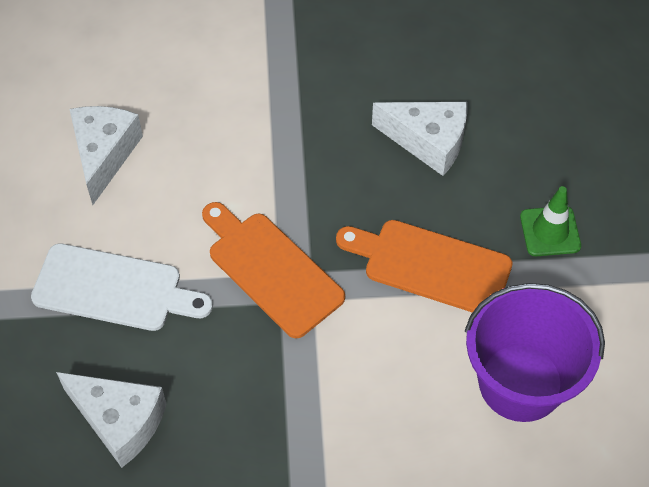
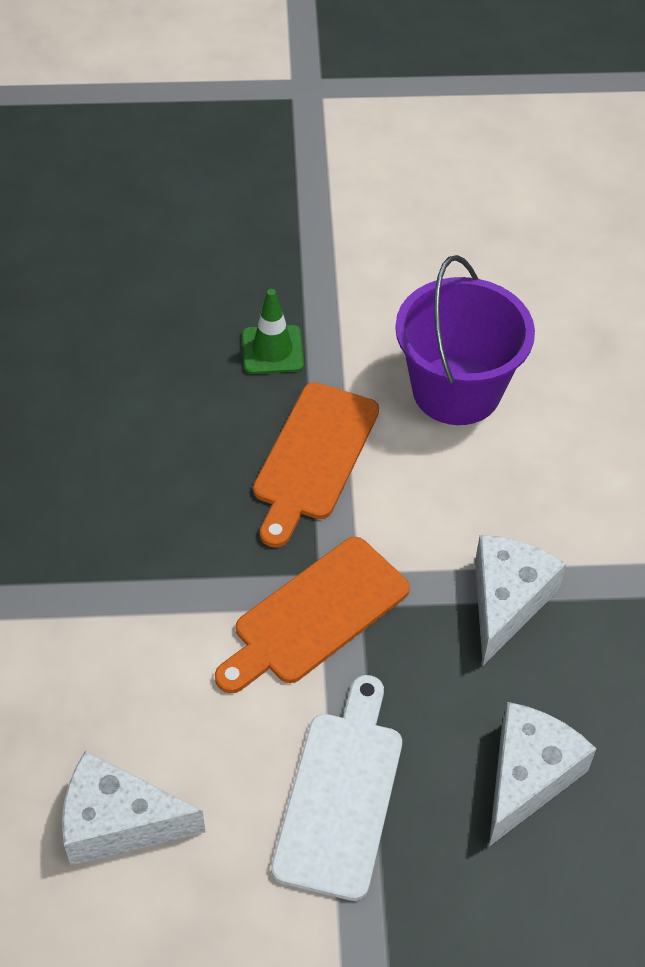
camera: 90 degrees left, 5 degrees down
white cheese [372,102,467,176] -> white cheese moved to [475,535,567,666]

